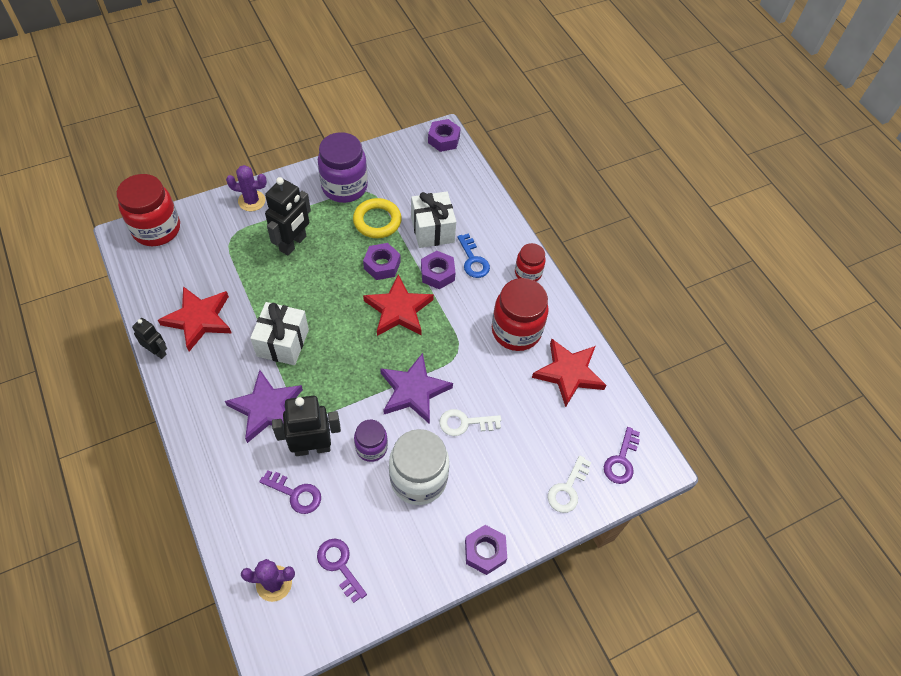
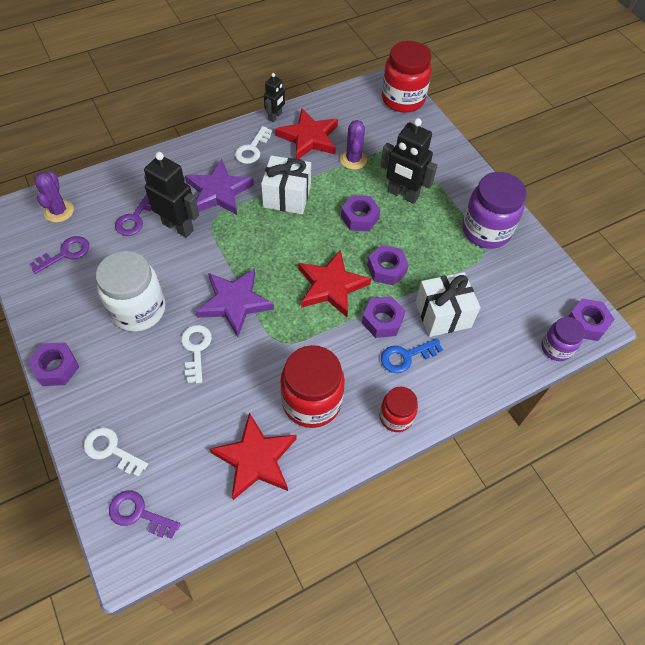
camera: 90 degrees right, 0 degrees up
purple cactus [226,165,267,211] -> purple cactus moved to [340,120,367,170]
black robot [272,396,341,456] -> black robot turned 45 degrees counterclockwise [144,152,199,238]
yellow ring [353,198,402,238] -> none
purple jar [354,420,388,462] -> purple jar moved to [541,317,585,361]
none -> white key [235,126,272,164]
none -> purple nut [341,195,381,231]

